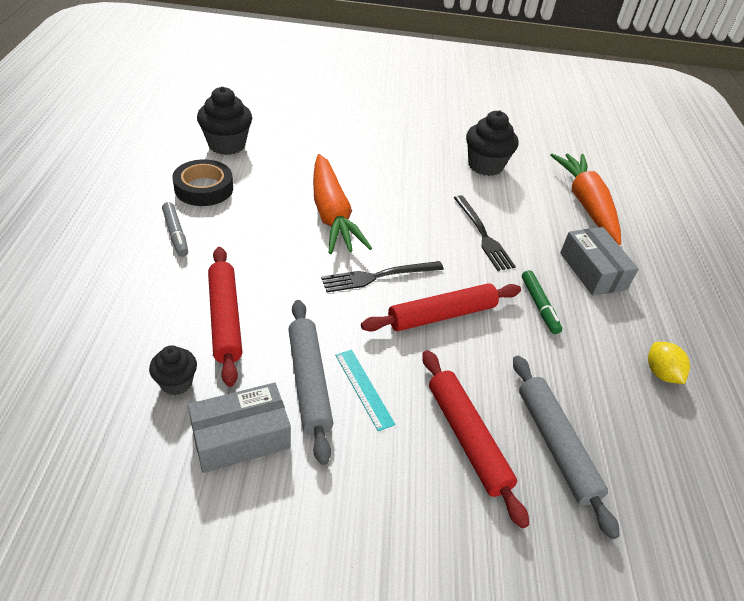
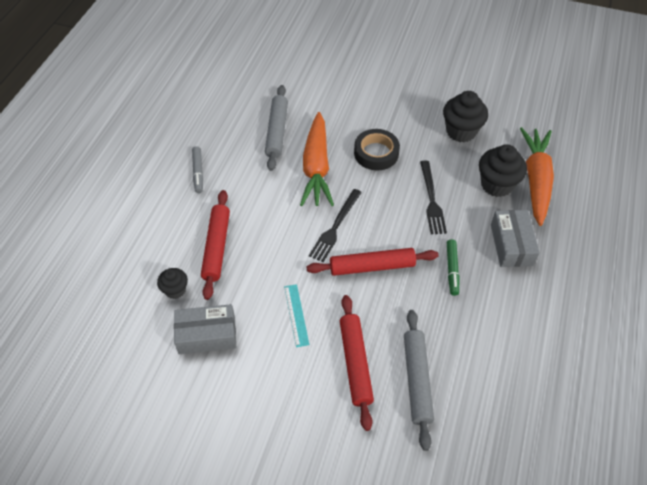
camera: 20 degrees right, 10 degrees up
black tape [172,159,233,206] -> black tape moved to [354,129,400,171]
black cupcake [197,87,252,155] -> black cupcake moved to [479,144,527,197]
grey rolling pin [288,300,333,465] -> grey rolling pin moved to [265,85,288,171]
black fork [321,261,444,293] -> black fork turned 60 degrees counterclockwise [309,189,362,262]
yellow lemon [648,342,690,384] -> none

